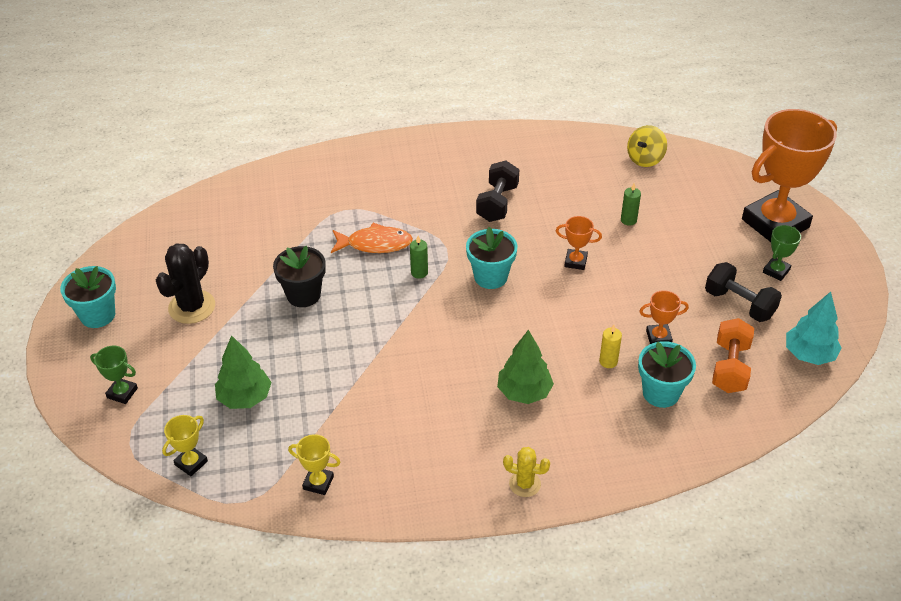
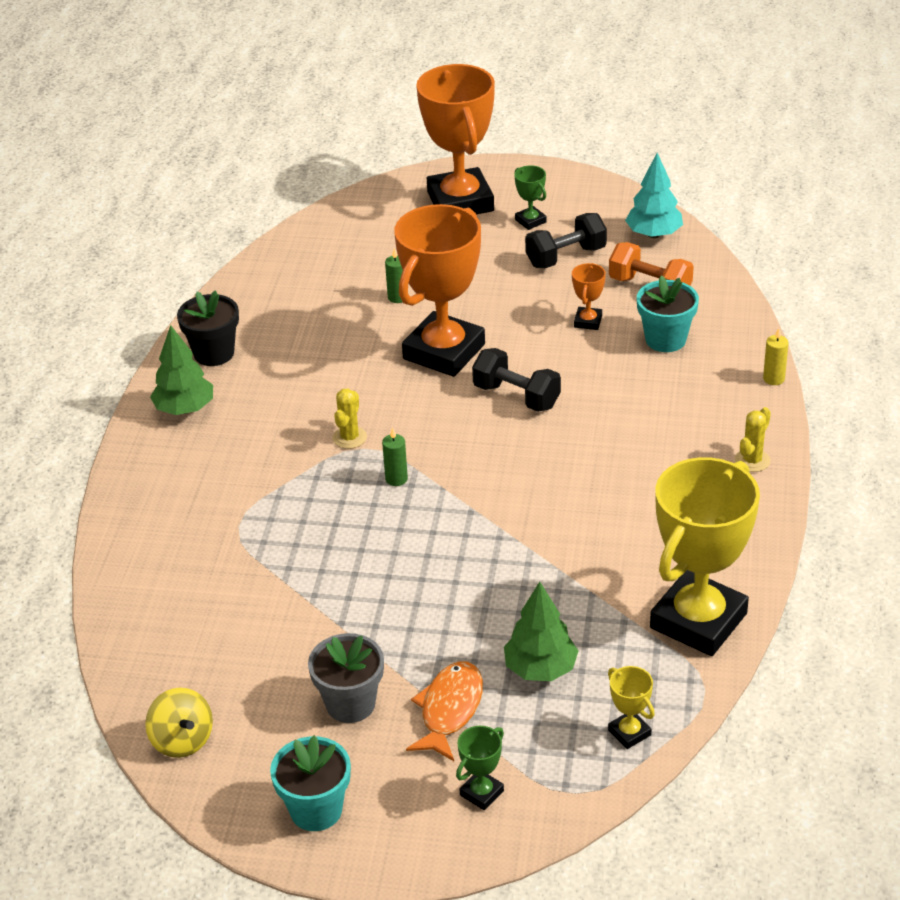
camera: 70 degrees left, 5 degrees down
black cactus [156,243,215,324] -> grey flower pot [308,633,384,723]
black flower pot [273,246,326,307] -> black flower pot moved to [177,290,239,366]
yellow trophy [288,434,341,495] -> yellow trophy [650,457,760,656], size x2.45
orange fish [331,223,413,253] -> orange fish moved to [406,661,483,761]
turquoise flower pot [466,227,517,289] -> none
black dumbbell [476,160,519,222] -> black dumbbell moved to [472,348,561,412]
green tree [497,330,554,404] -> green tree moved to [150,325,213,415]
orange trophy [556,216,602,270] -> orange trophy [394,204,485,377], size x2.45
yellow candle [599,325,622,368] -> yellow candle moved to [763,328,788,385]
yellow spinning top [627,125,667,167] -> yellow spinning top moved to [145,688,213,758]
none -> yellow cactus [333,388,367,449]

